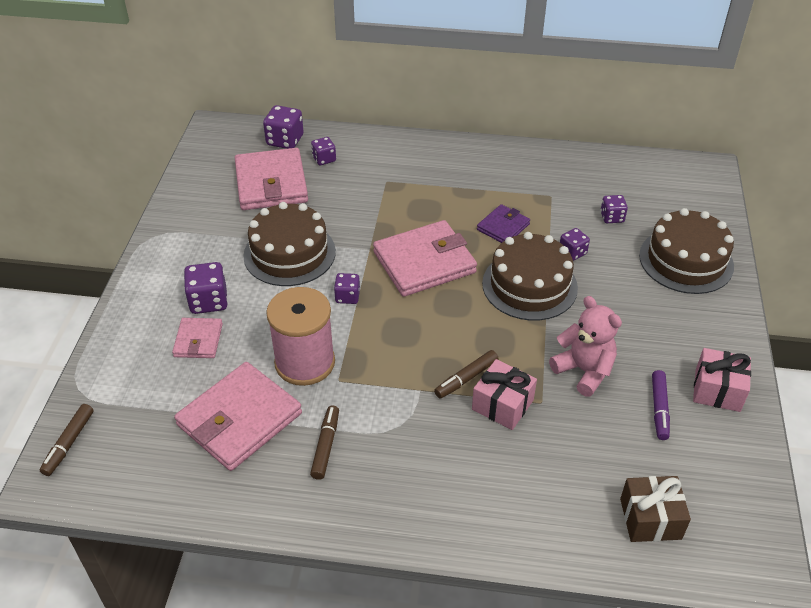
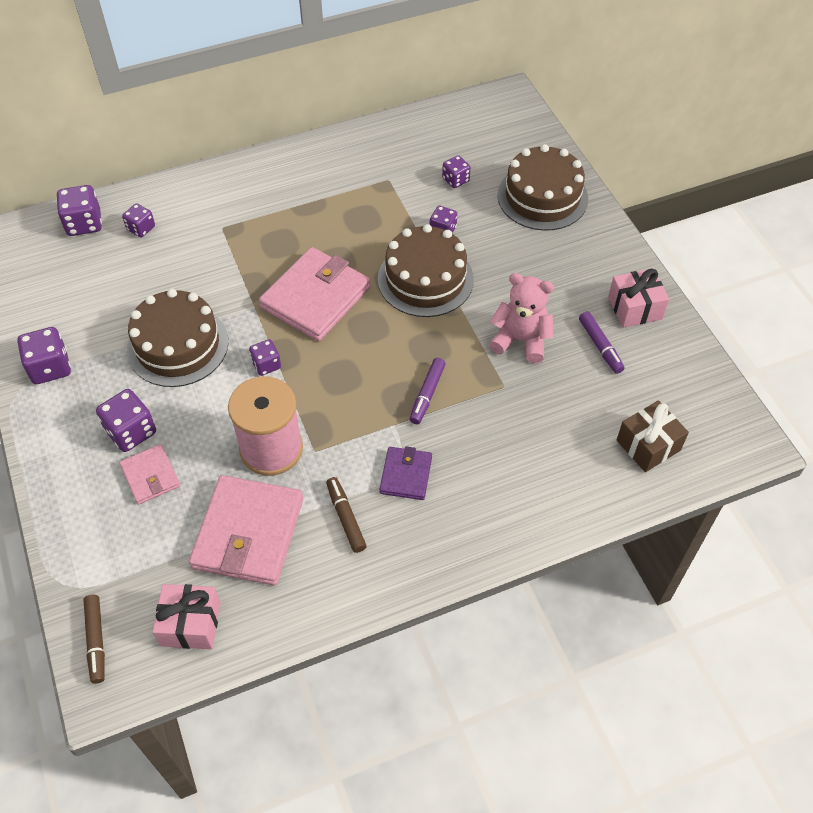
camera: 30 degrees left, 10 degrees up
pink wallet [235,148,308,210] -> none
brown marker [434,350,498,399] -> purple marker [409,358,446,424]
pink gift [472,359,537,430] -> pink gift moved to [153,584,221,649]
purple wallet [477,204,530,243] -> purple wallet moved to [380,447,432,500]
none -> purple dice [17,327,71,384]

